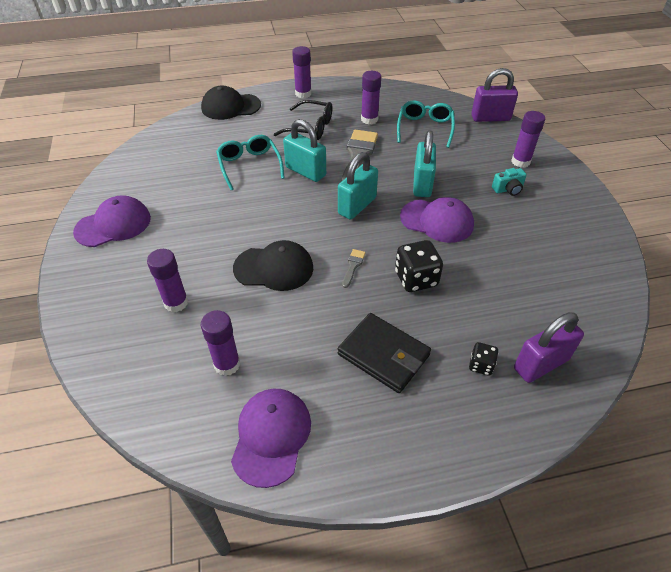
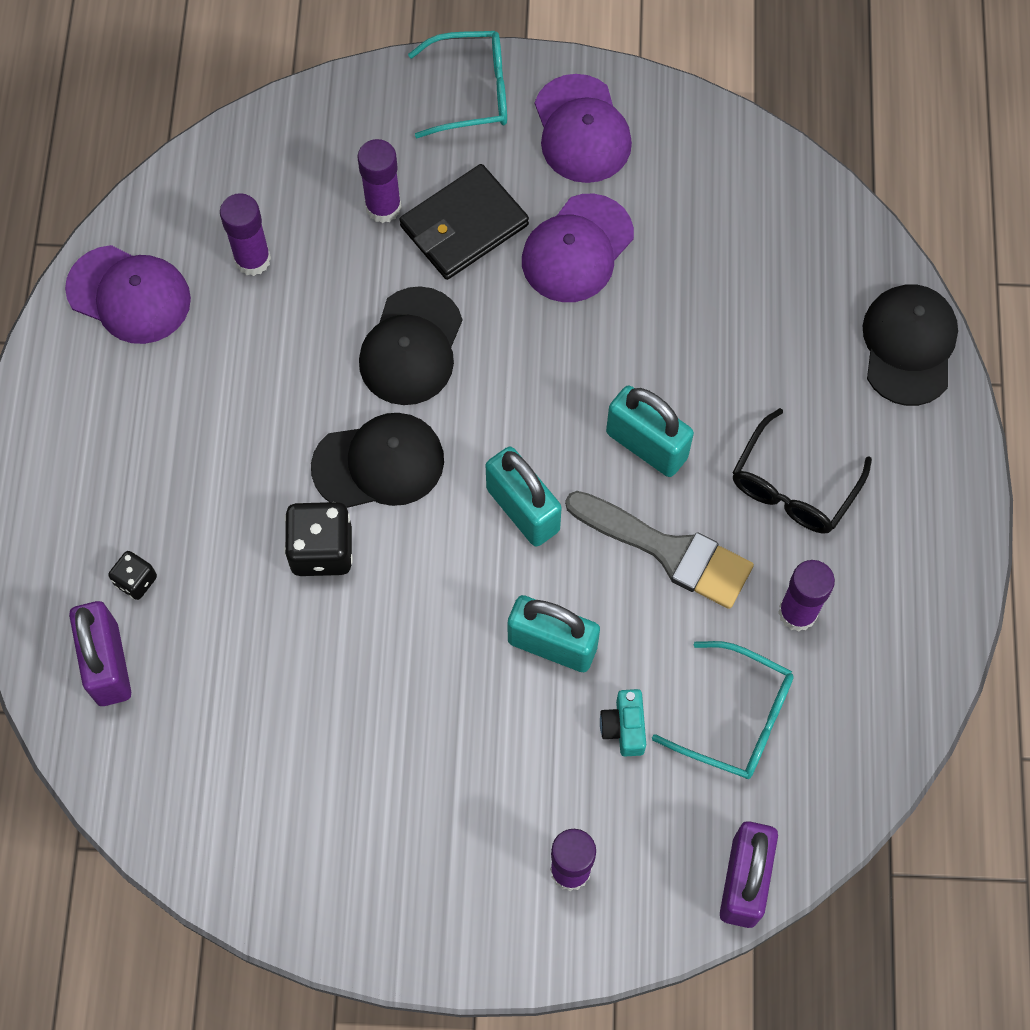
camera: 105 degrees right, 20 degrees up
turquoise glasses [216,135,285,191] -> turquoise glasses moved to [408,31,507,138]
turquoise padlock [283,119,326,182] -> turquoise padlock turned 75 degrees clockwise [606,385,694,477]
purple glue stick [292,46,312,98] -> none
black wallet [338,313,431,393] -> black wallet moved to [399,164,529,280]
grey brush [342,249,366,288] -> black cap [311,413,444,508]
purple cap [400,197,474,243] -> purple cap moved to [522,194,634,302]
turquoise camera [492,168,527,196] -> turquoise camera moved to [600,689,646,756]

